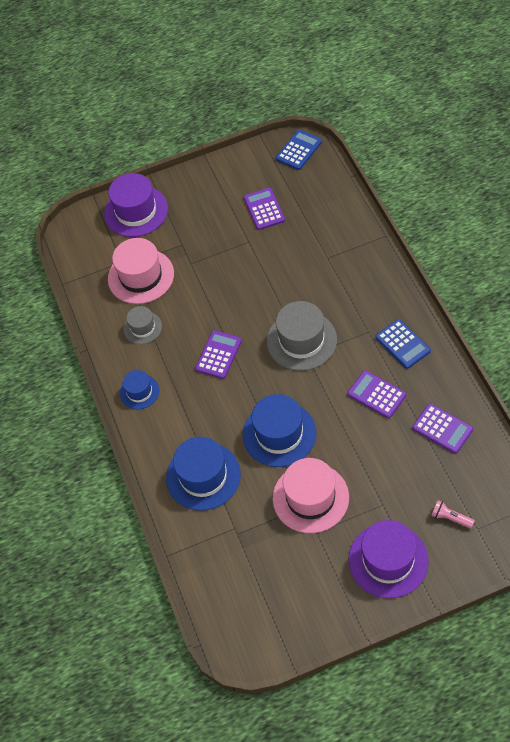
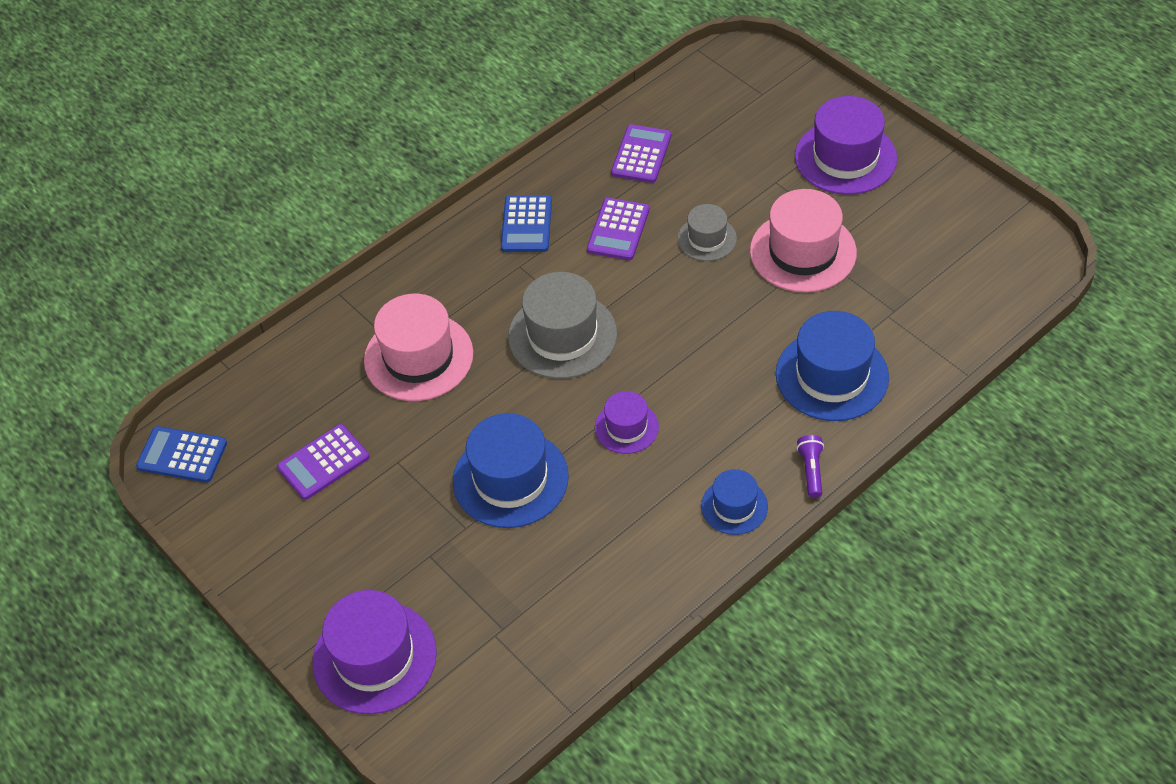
camera: 115 degrees left, 5 degrees down
pink hat [108,238,174,304] -> pink hat moved to [364,294,473,401]
grey hat [124,306,162,344] -> grey hat moved to [677,204,737,261]
purple calculator [195,330,242,379] -> purple hat [595,391,659,454]
blue hat [243,394,316,467] -> blue hat moved to [453,413,569,528]
blue calculator [375,319,431,369] -> blue calculator turned 150 degrees clockwise [501,195,552,252]
pink flashlight [431,500,475,528] -> none
none -> purple flashlight [797,435,824,498]

